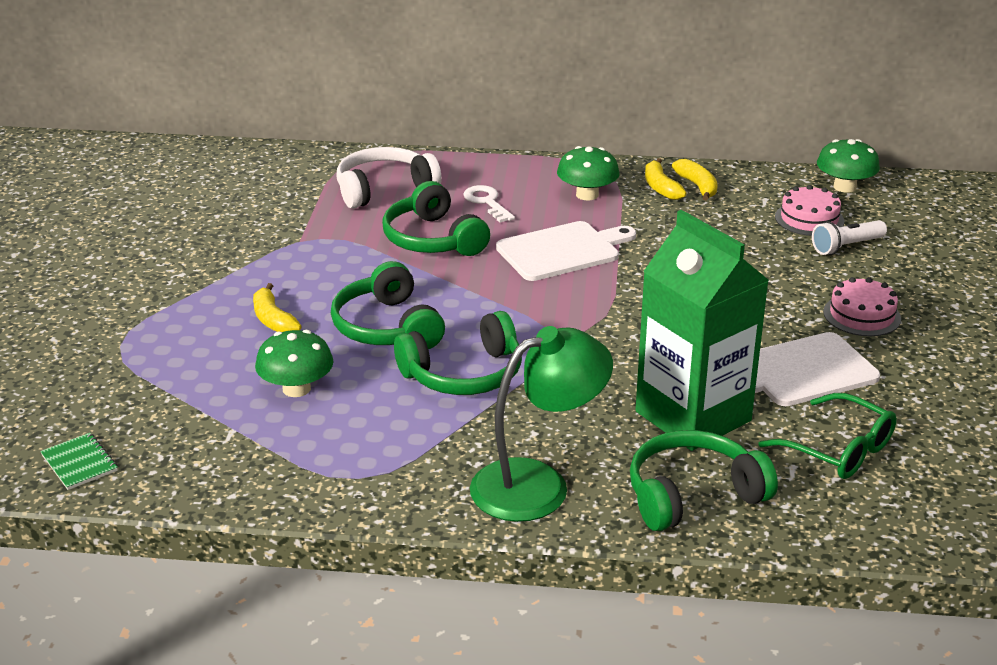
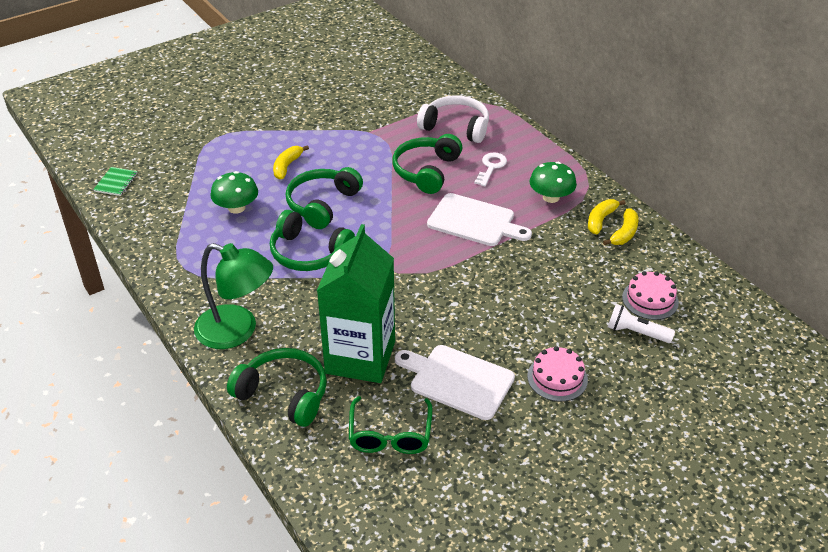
camera: 50 degrees right, 10 degrees up
green mushroom [817,139,880,193] -> none

